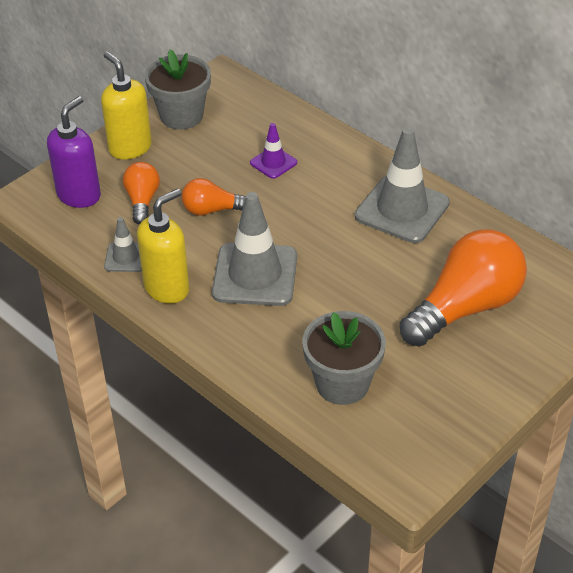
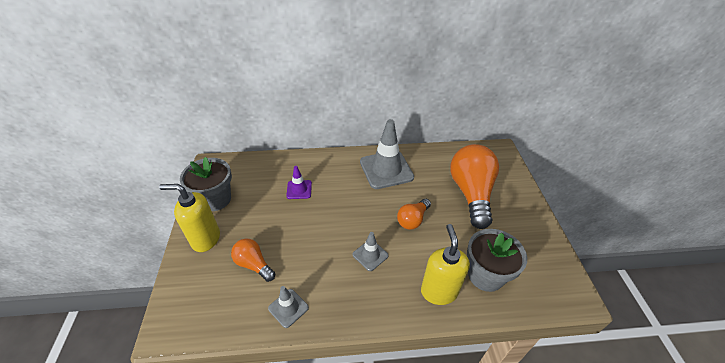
camera: 50 degrees left, 0 degrees up
purple soap dispenser [47,96,101,208] -> none
yellow soap dispenser [137,189,189,304] -> yellow soap dispenser moved to [421,224,470,305]
orange light bulb [182,178,246,216] -> orange light bulb moved to [397,199,431,230]
grey traffic cone [212,192,297,306] -> grey traffic cone [353,232,389,271], size x0.50

